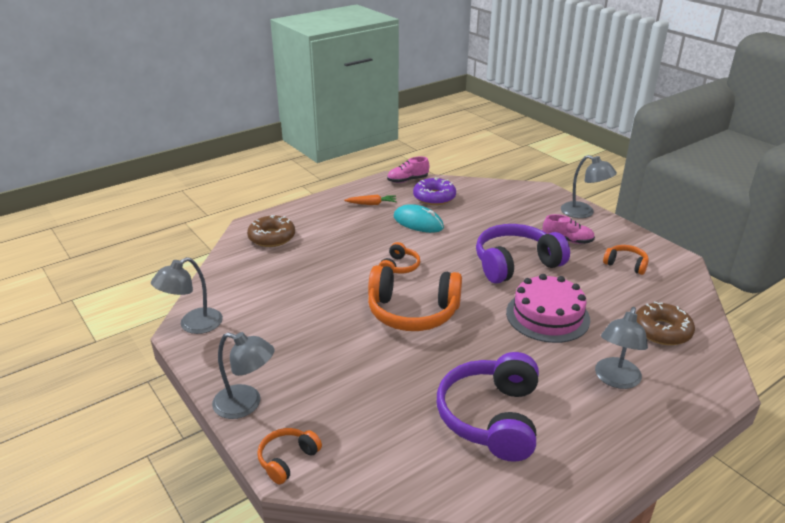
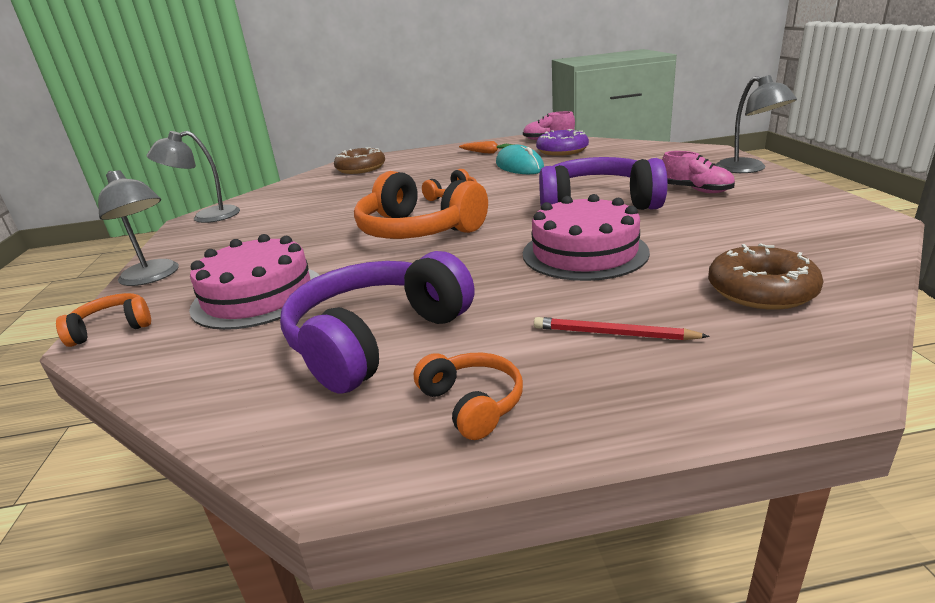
camera: 30 degrees right, 5 degrees down
grey lamp [595,307,648,389] -> red pencil [534,317,710,340]
orange headphones [603,245,649,275] -> orange headphones moved to [414,353,523,440]
none -> pink cake [189,234,320,330]

